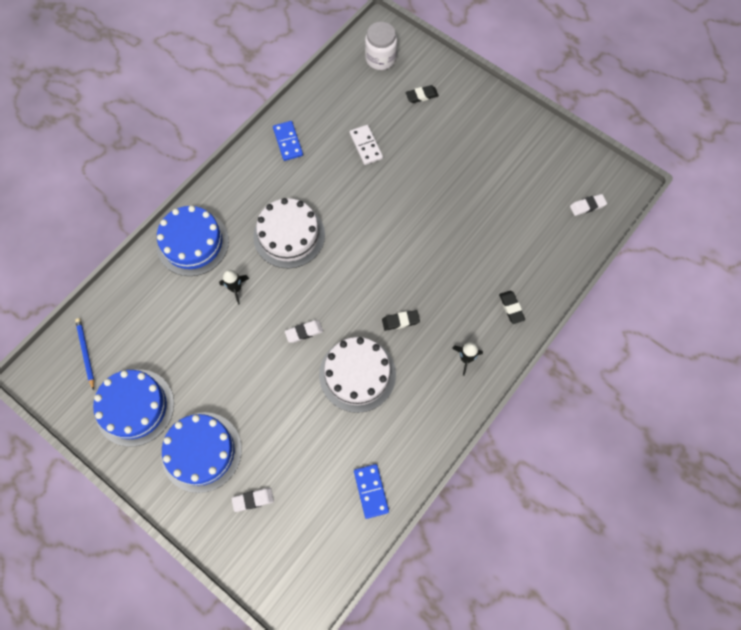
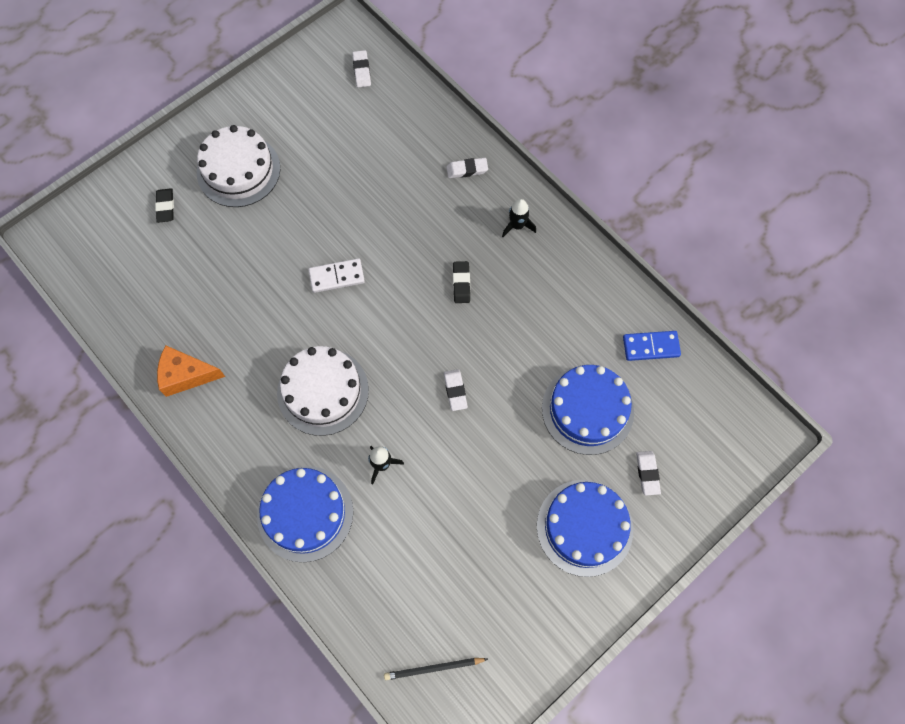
camera: 80 degrees left, 0 degrees up
blue pencil [75,318,94,390] -> black pencil [384,658,488,680]
blue cake [93,370,174,447] -> blue cake moved to [542,365,634,455]
blue domino [273,121,303,161] -> orange cheese [157,345,225,397]
white cake [319,337,396,413] -> white cake moved to [197,125,280,207]
white domino [349,125,383,165] -> white domino moved to [308,258,365,293]
white jar [365,22,397,70] -> none
black eraser [499,291,525,324] -> white eraser [446,158,488,178]

